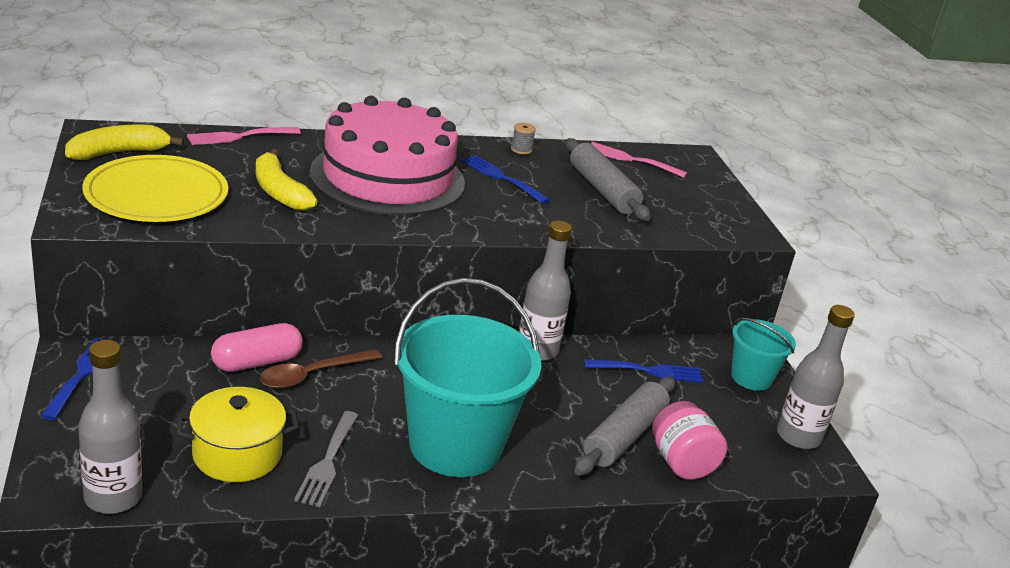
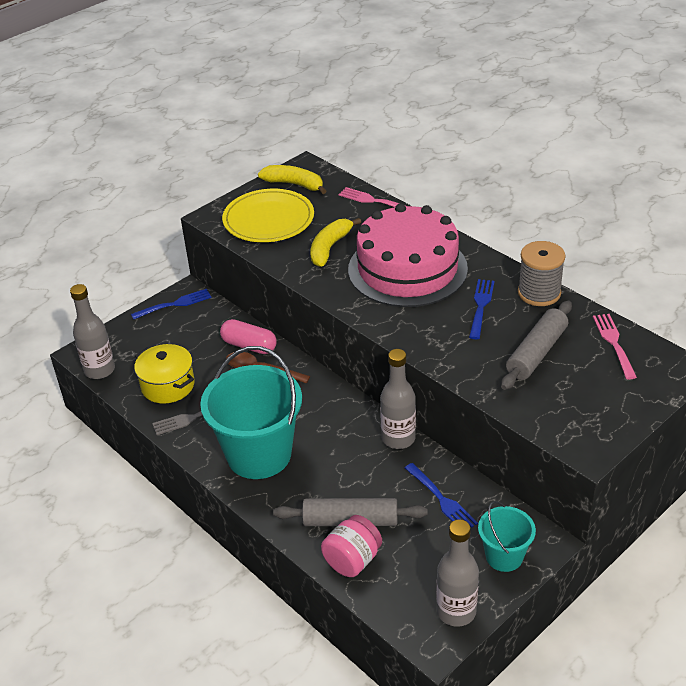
camera: 65 degrees right, 10 degrees up
grey spool [511,123,536,155] -> grey spool [518,241,565,306], size x2.27

